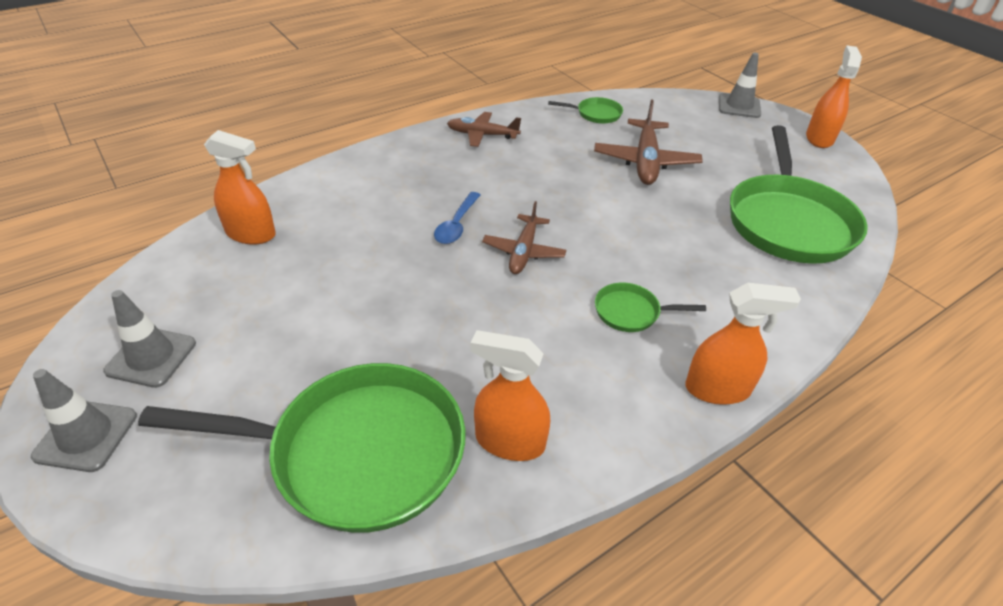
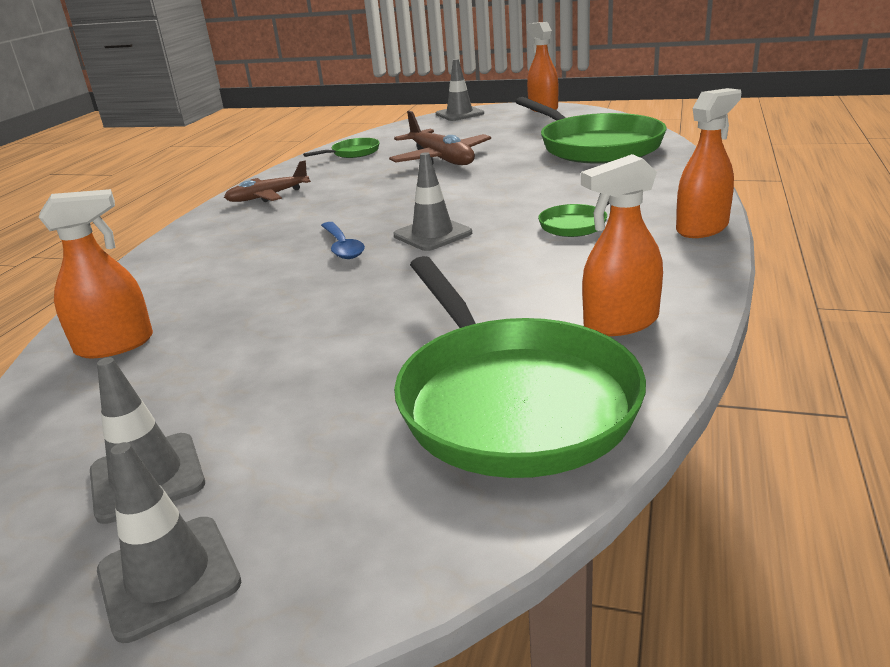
camera: 35 degrees left, 15 degrees down
green pan [138,363,466,533] -> green pan turned 105 degrees clockwise [394,256,646,478]
brown plane [482,201,566,274] -> grey traffic cone [394,152,472,251]

